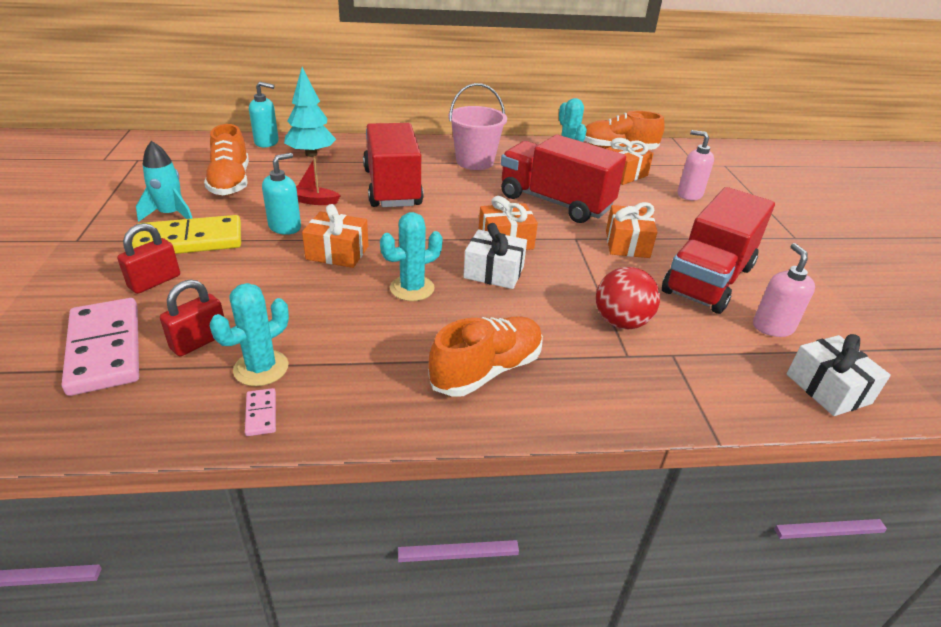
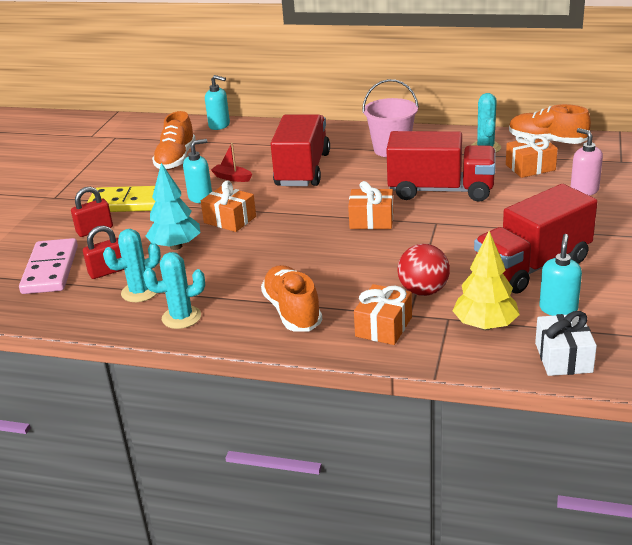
camera: 25 degrees right, 5 degrees down
turquoise rocket [136,141,193,222] -> none
pink domino [245,388,276,436] -> none
turquoise tree [284,67,336,157] -> turquoise tree moved to [146,163,200,250]
turquoise cactus [380,212,443,301] -> turquoise cactus moved to [143,252,205,329]
orange shoe [429,316,543,397] -> orange shoe turned 90 degrees counterclockwise [261,265,322,332]
white gift [463,223,527,289] -> none
red truck [501,135,626,223] -> red truck turned 135 degrees clockwise [386,131,496,202]
orange gift [606,202,657,258] -> orange gift moved to [354,284,412,345]
pink soap dispenser [753,243,815,337] -> turquoise soap dispenser [539,234,582,316]
none -> yellow tree [453,231,520,330]

